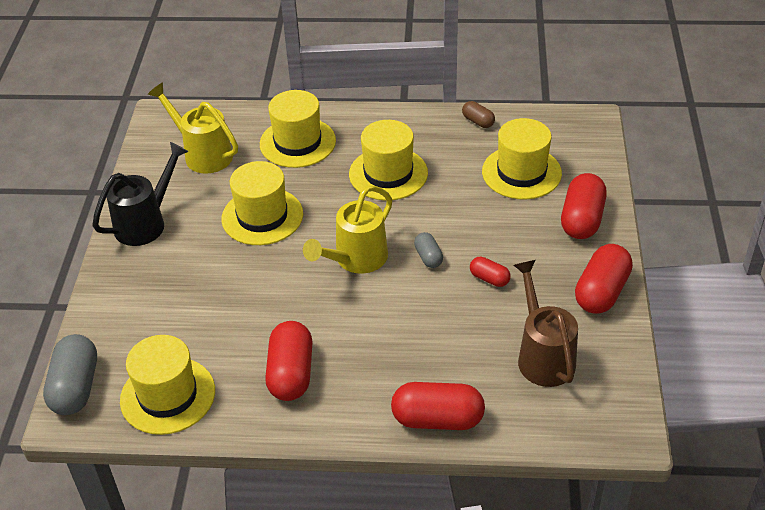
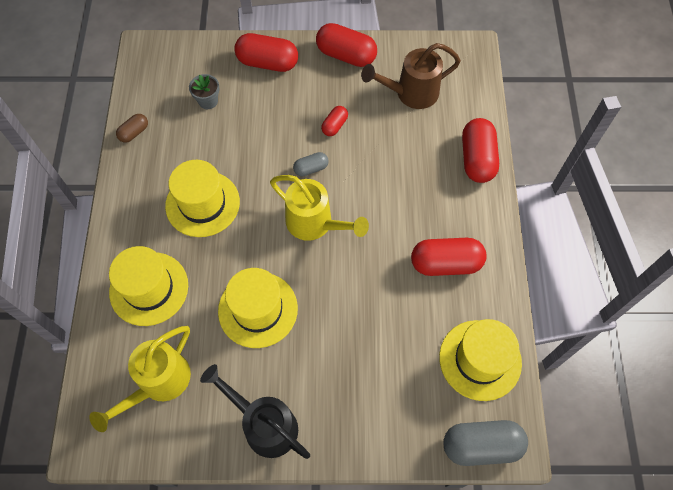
camera: 95 degrees left, 20 degrees up
yellow hat [482,118,562,200] -> grey flower pot [189,74,219,109]

